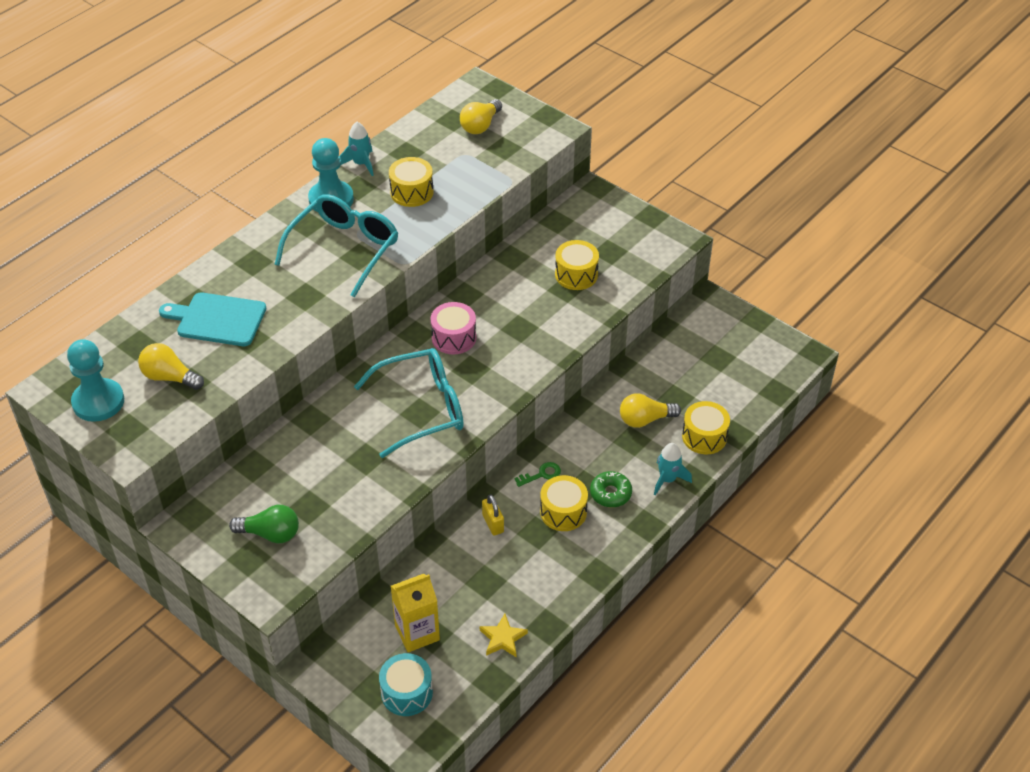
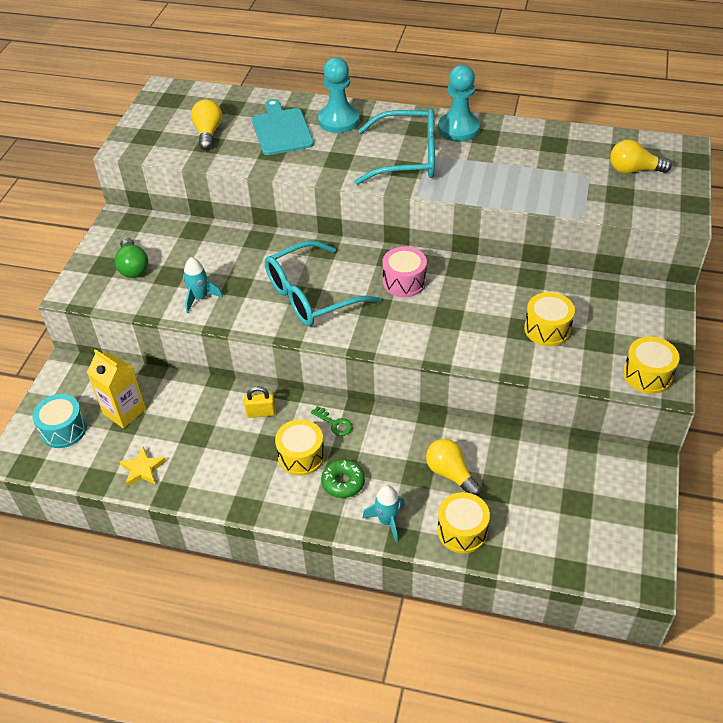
camera: 65 degrees right, 0 degrees up
turquoise pawn [67,339,124,422] -> turquoise pawn moved to [318,57,360,133]
turquoise rocket [340,122,374,176] -> turquoise rocket moved to [183,257,223,313]
turquoise glasses [354,348,464,458] -> turquoise glasses turned 105 degrees clockwise [265,241,381,326]
yellow drum [389,157,434,207] -> yellow drum moved to [623,337,680,394]
yellow padlock [482,494,504,535] -> yellow padlock turned 45 degrees clockwise [244,387,275,418]

